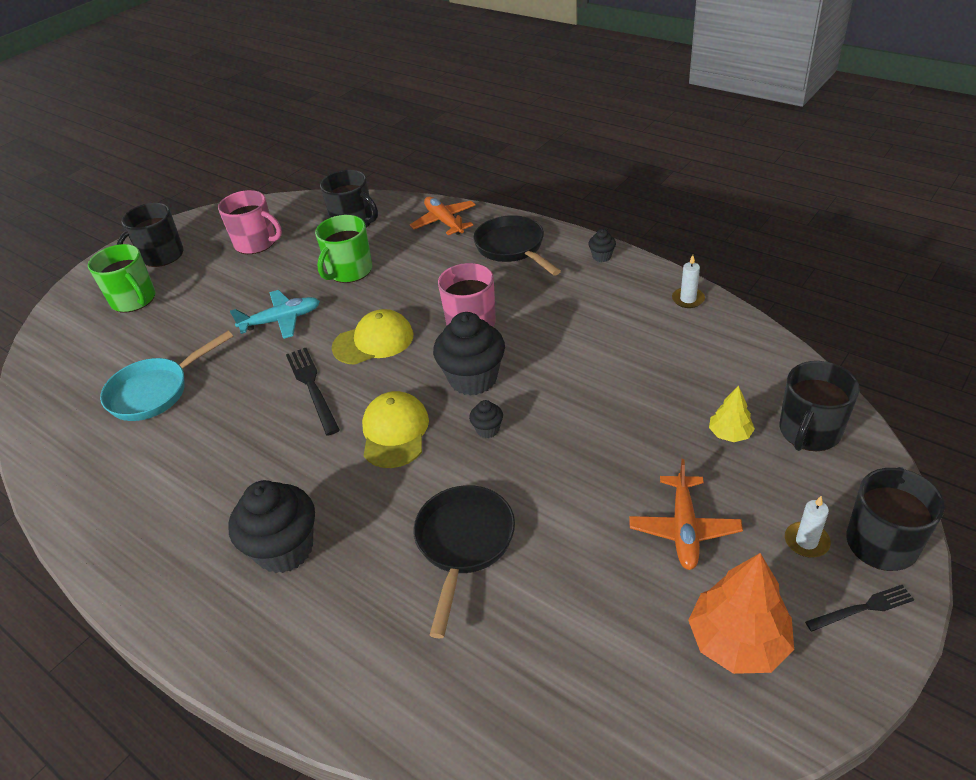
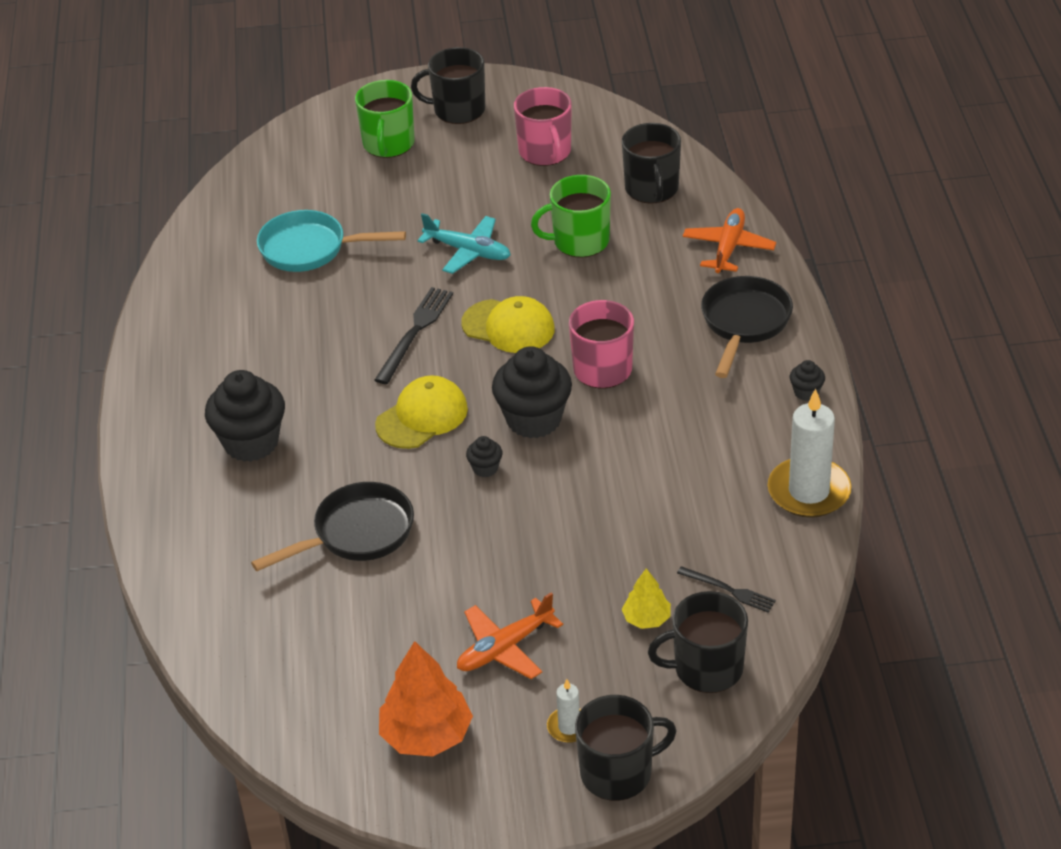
camera: 45 degrees right, 0 degrees up
white candle [672,255,705,308] -> white candle [768,388,851,518], size x2.04
black fork [805,585,914,632] -> black fork moved to [677,566,776,613]

